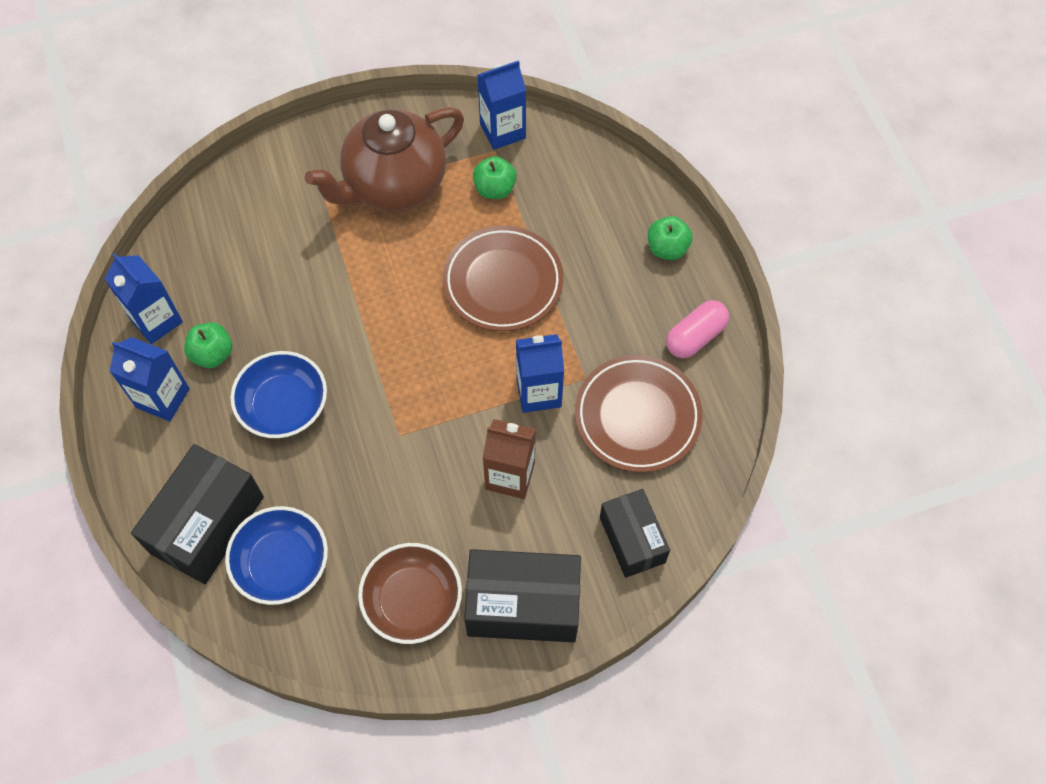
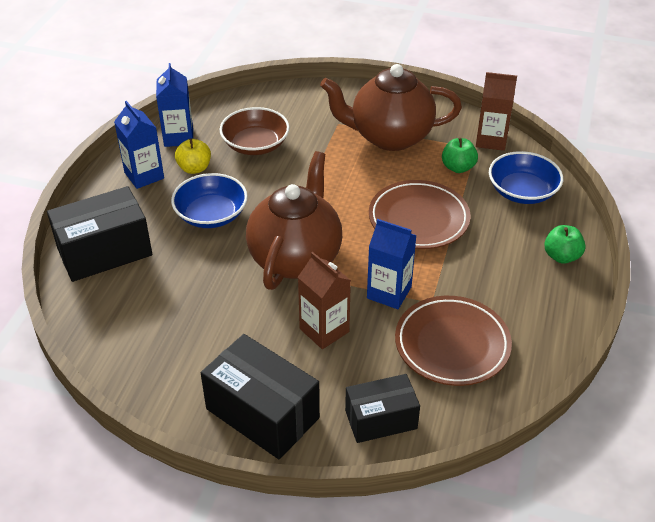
camera: 35 degrees right, 20 degrees down
green apple [184,322,232,368] -> yellow apple [175,138,211,174]
blue bowl [225,506,328,605] -> blue bowl moved to [489,151,563,204]
brown bowl [358,543,462,644] -> brown bowl moved to [219,107,290,155]
blue carton [477,60,526,150] -> brown carton [476,72,517,151]
black box [600,489,670,578] -> black box turned 60 degrees clockwise [345,374,420,443]
pink capsule [666,300,729,358] -> none
none -> brown teapot [246,151,342,290]

